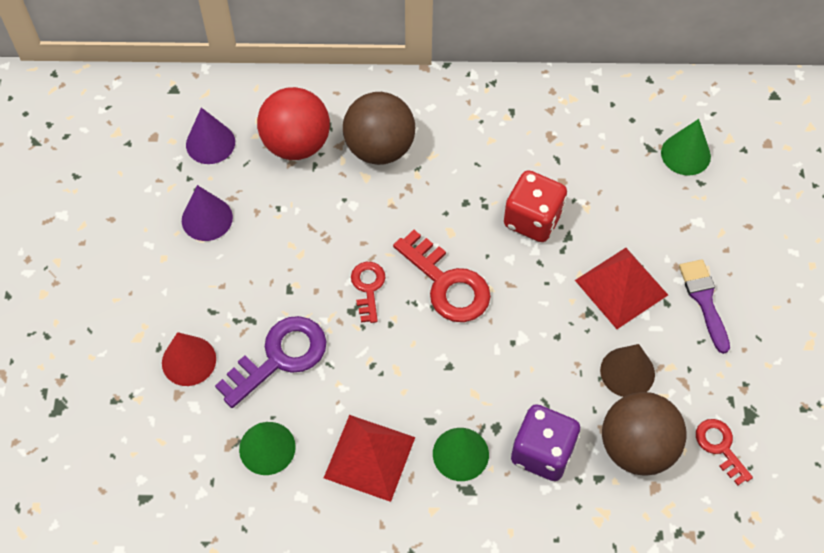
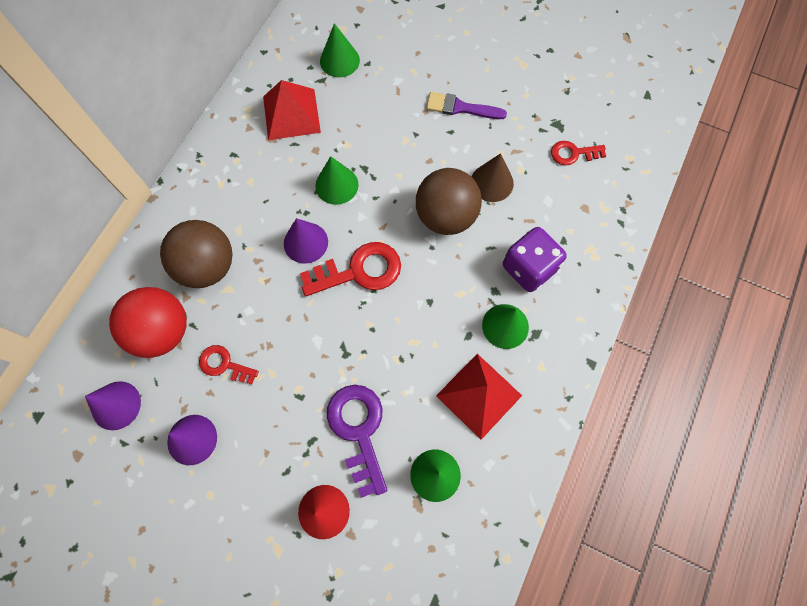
camera: 65 degrees left, 10 degrees up
red key [351,262,386,323] -> red key moved to [199,345,259,385]
red dice [504,170,567,242] -> green cone [315,156,359,205]
red pyramid [575,248,668,329] -> red pyramid moved to [263,80,321,140]
brown ball [602,392,687,475] -> brown ball moved to [416,168,482,235]
none -> purple cone [284,218,328,264]

